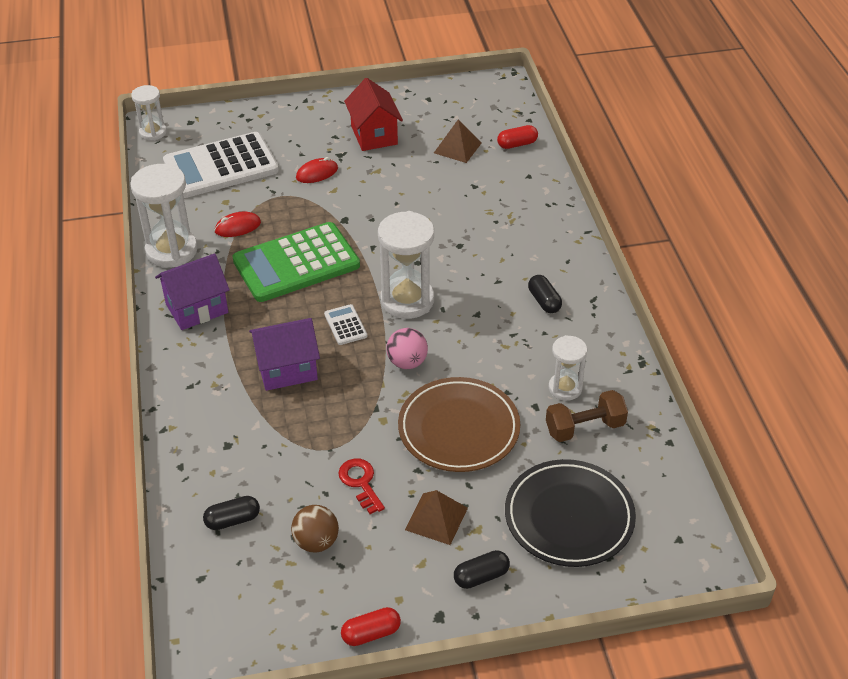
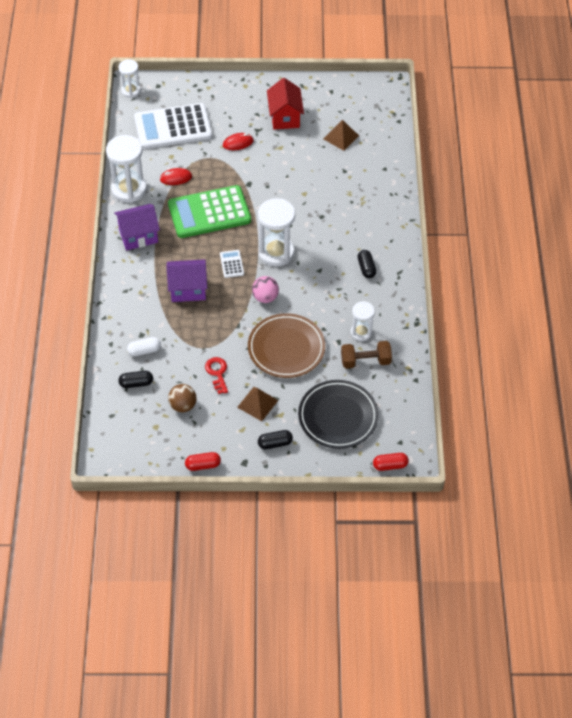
camera: 10 degrees right, 10 degrees up
red capsule [497,125,538,149] -> red capsule moved to [373,453,409,471]
none -> white capsule [127,337,161,356]

